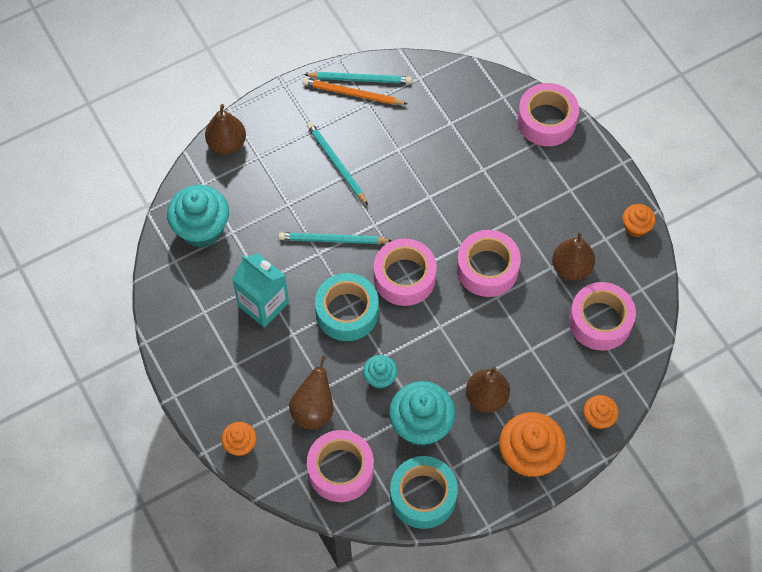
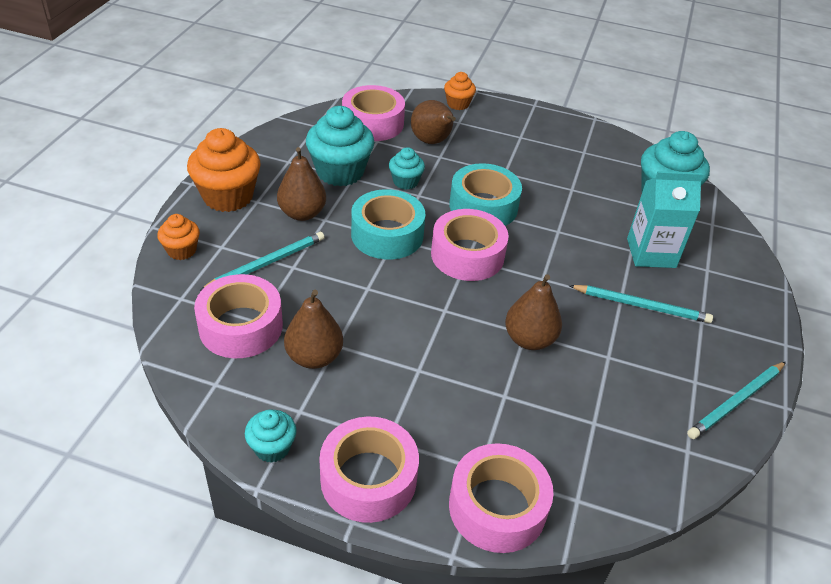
camera: 135 degrees right, 20 degrees down
brown pear [205,104,246,154] -> brown pear moved to [505,274,562,350]
turquoise carton [232,253,289,328] -> turquoise carton moved to [627,171,703,268]
turquoise pencil [279,232,392,244] -> turquoise pencil moved to [199,232,325,291]
orange pencil [302,78,408,105] -> none
turquoise tape [390,456,458,529] -> turquoise tape moved to [351,189,425,260]
pink tape [457,230,521,297] -> pink tape moved to [319,416,419,523]
orange cupcake [623,204,655,237] -> turquoise cupcake [245,410,297,463]

